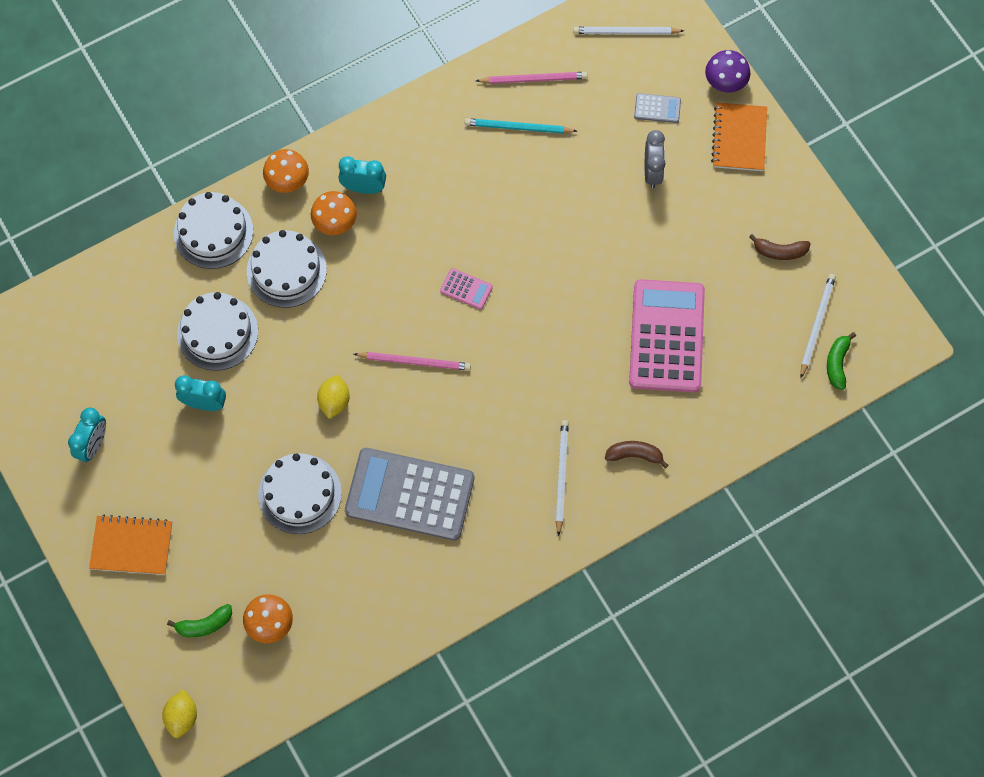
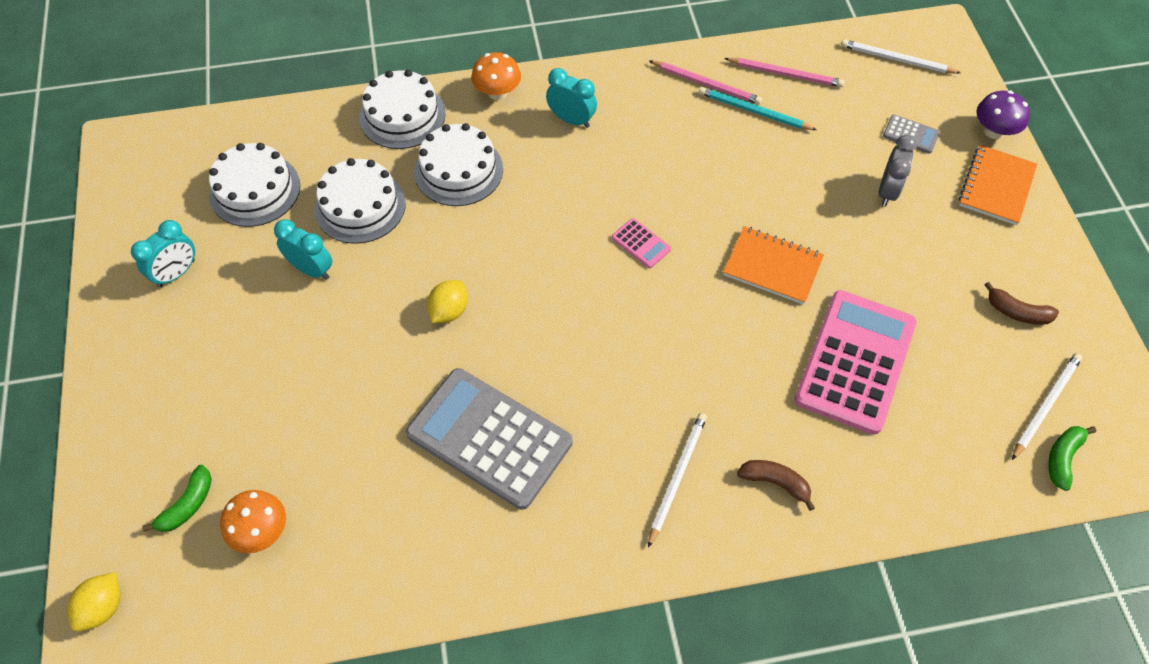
camera: 20 degrees right, 10 degrees down
orange notebook [89,515,172,575] -> orange notebook moved to [723,226,824,304]
green banana [167,604,232,637] -> green banana turned 60 degrees counterclockwise [142,465,212,532]
white cake [258,453,342,534] -> white cake moved to [209,143,300,227]
orange mushroom [311,191,357,235] -> none
pink pencil [354,352,471,371] -> pink pencil moved to [649,61,762,105]

